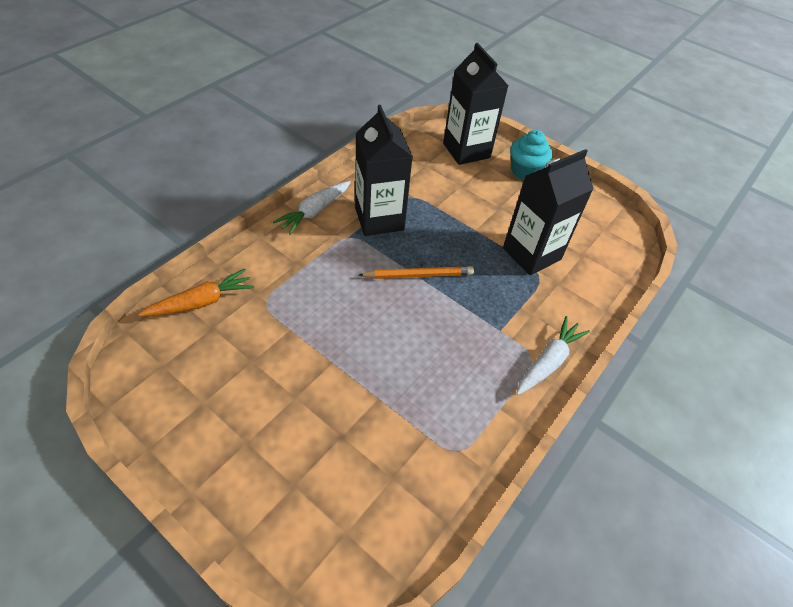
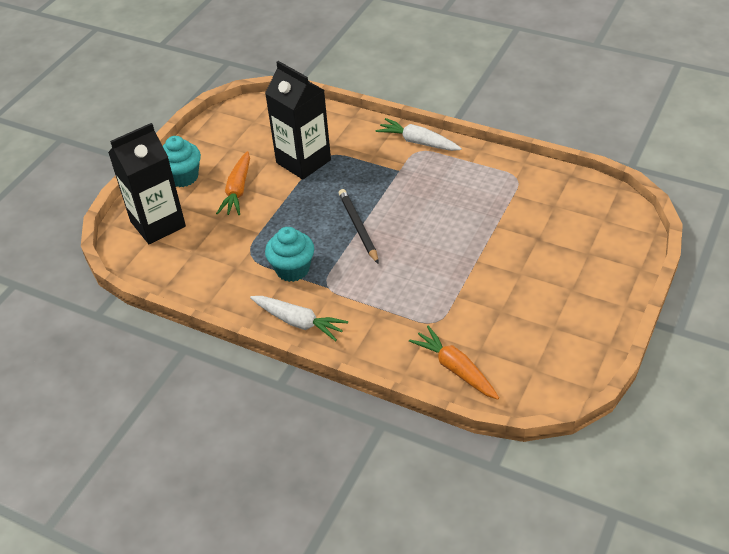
camera: 95 degrees left, 5 degrees down
black carton [355,105,413,236] -> turquoise cupcake [265,227,314,282]
orange pencil [358,266,474,279] -> black pencil [339,189,379,264]
none -> orange carrot [216,151,250,215]

